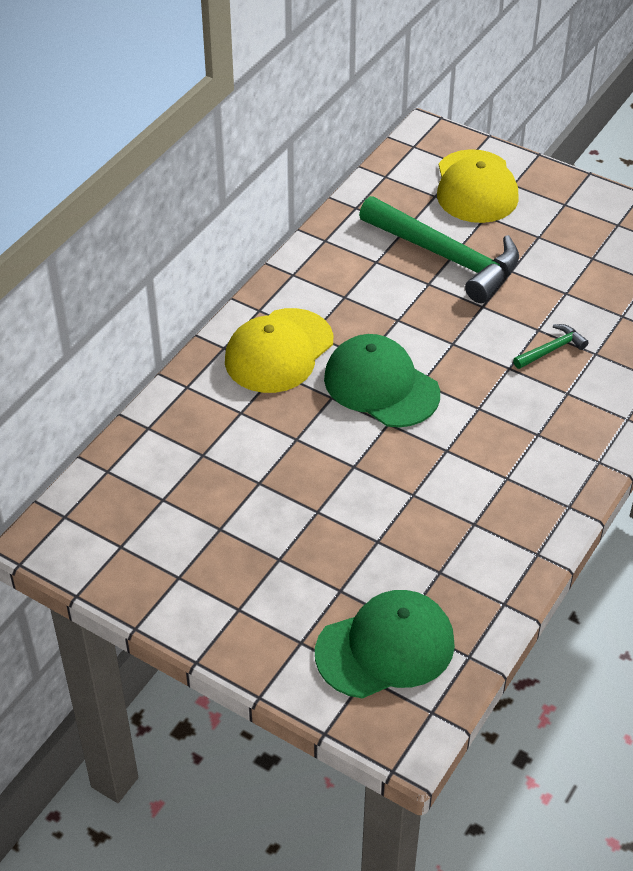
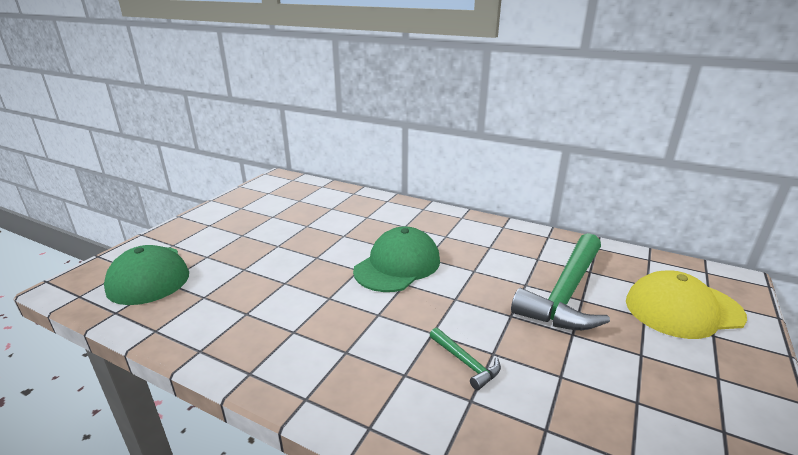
camera: 85 degrees right, 20 degrees down
yellow cap [225,308,333,393] -> none

